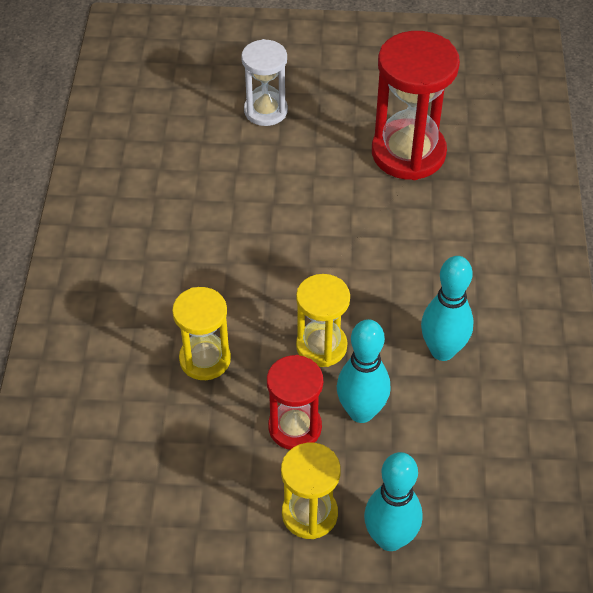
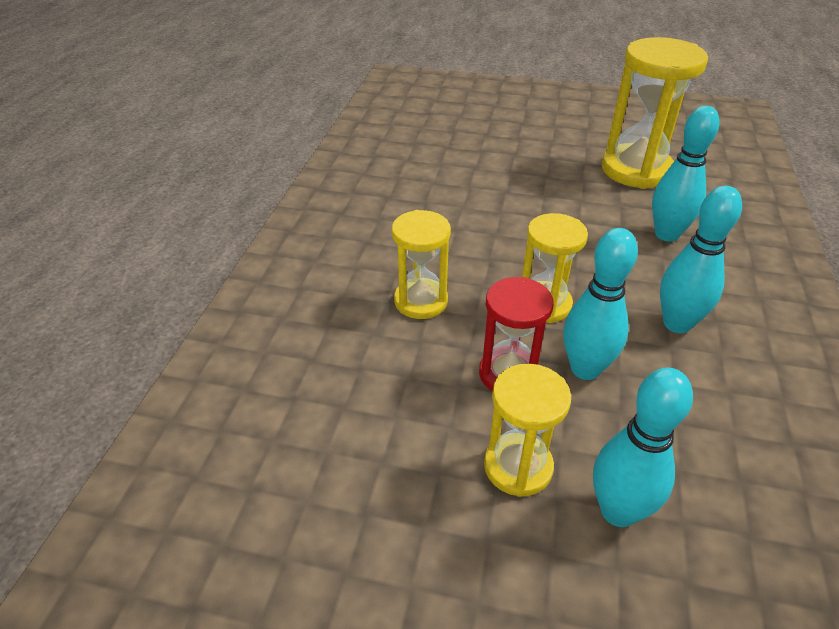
camera: 10 degrees right, 10 degrees down
white hourglass [241,39,288,126] -> none
red hourglass [372,31,460,180] -> yellow hourglass [602,37,708,189]
none -> turquoise bowling pin [652,106,720,242]

